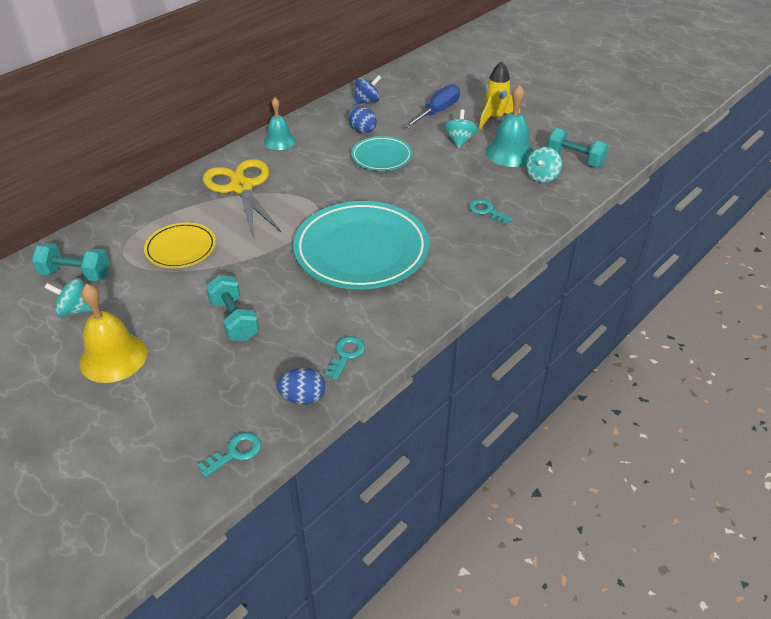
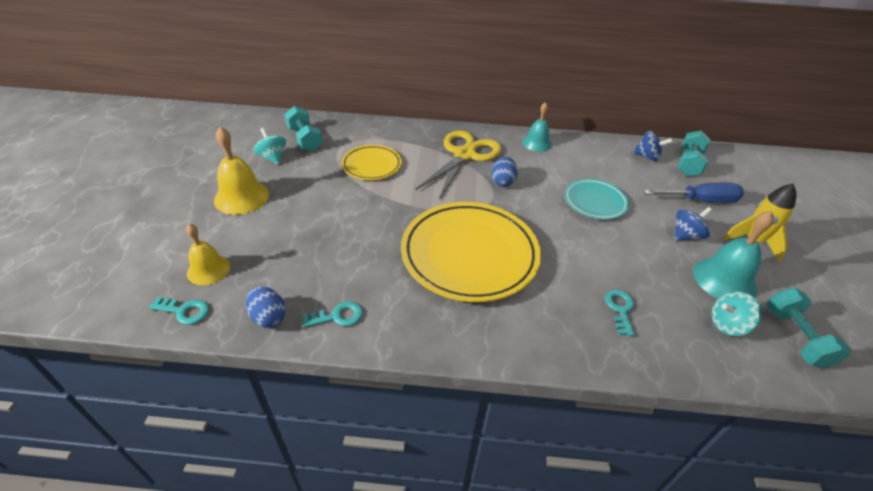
camera: 50 degrees right, 0 degrees up
turquoise dumbbell [206,275,259,341] -> turquoise dumbbell moved to [677,131,710,176]
turquoise plate [293,201,429,289] -> yellow plate [401,202,541,302]
blue egg [348,106,377,133] -> blue egg moved to [491,157,518,187]
turquoise spinning top [444,110,477,148] -> blue spinning top [674,207,712,241]
none -> yellow bell [186,224,230,285]

